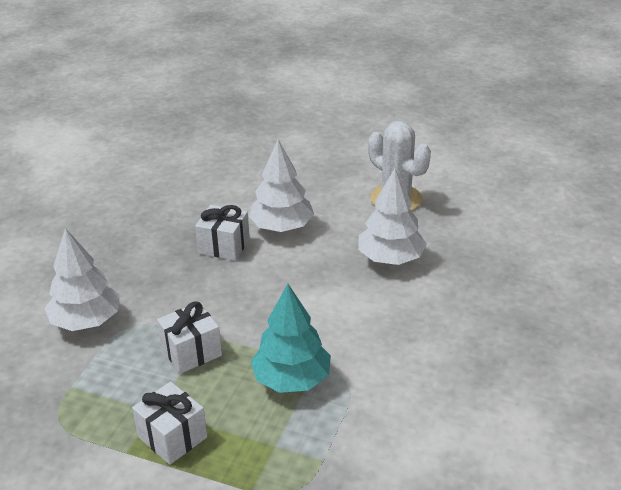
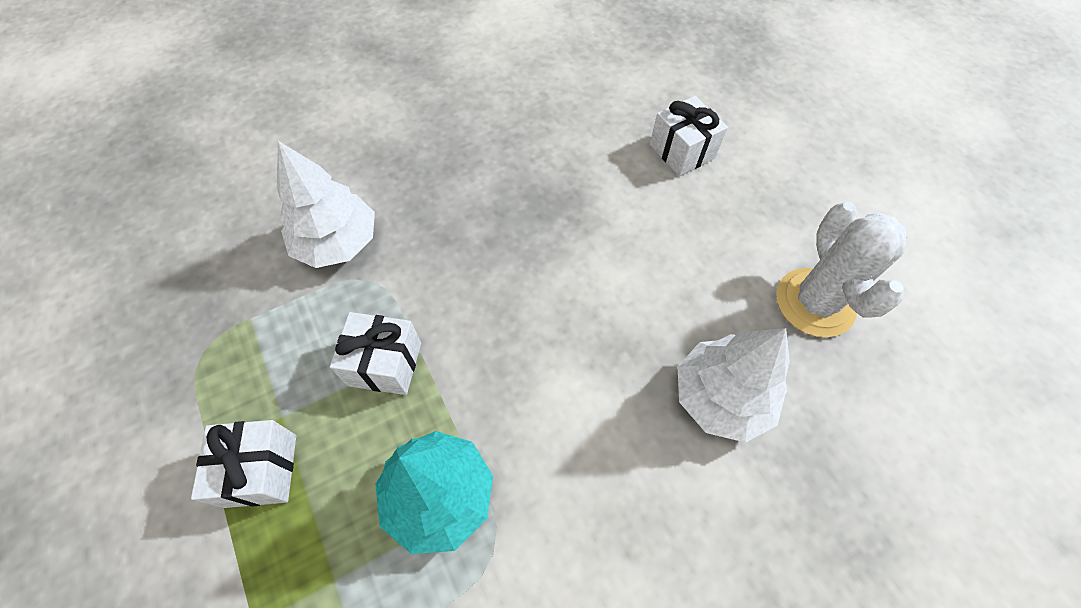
camera: 40 degrees right, 25 degrees up
white gift [195,205,250,261] -> white gift moved to [650,96,728,176]
white tree [248,140,314,232] -> none

